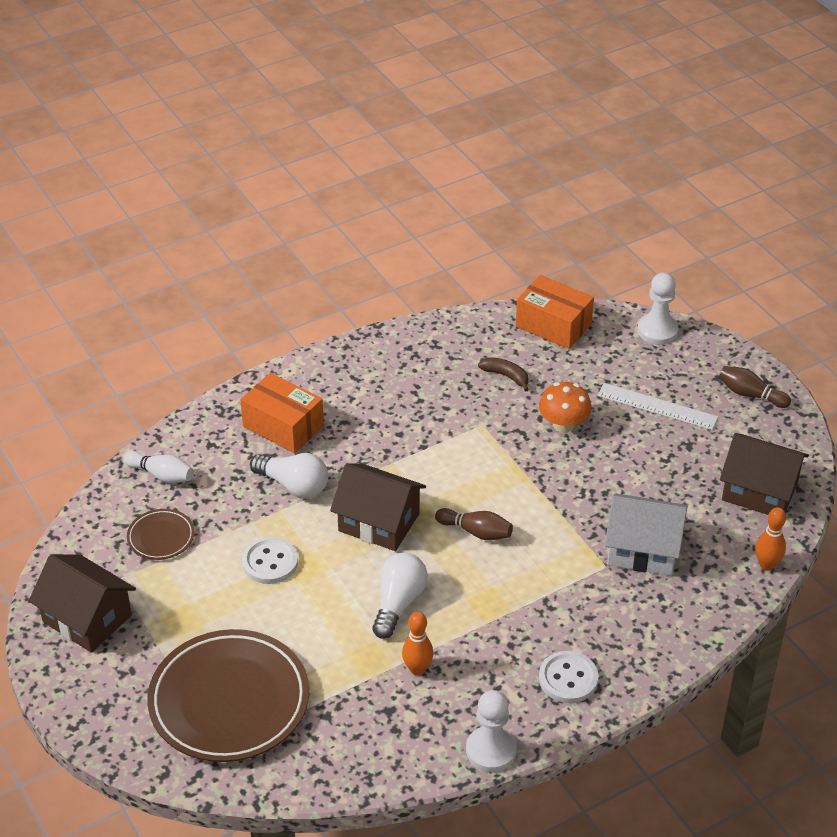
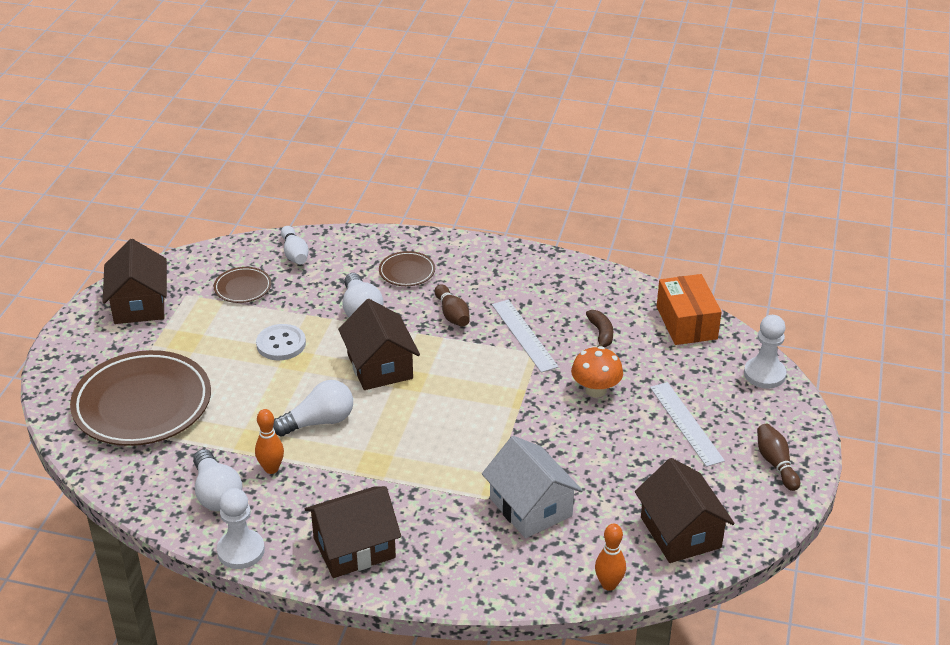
camera: 45 degrees right, 5 degrees down
orange box [240,372,324,453] -> brown plate [379,251,435,286]
brown bowling pin [435,508,513,540] -> brown bowling pin moved to [435,284,470,327]
white button [539,651,598,703] -> brown house [305,486,401,578]
none -> white light bulb [193,449,242,511]
none -> white ruler [492,300,559,373]

